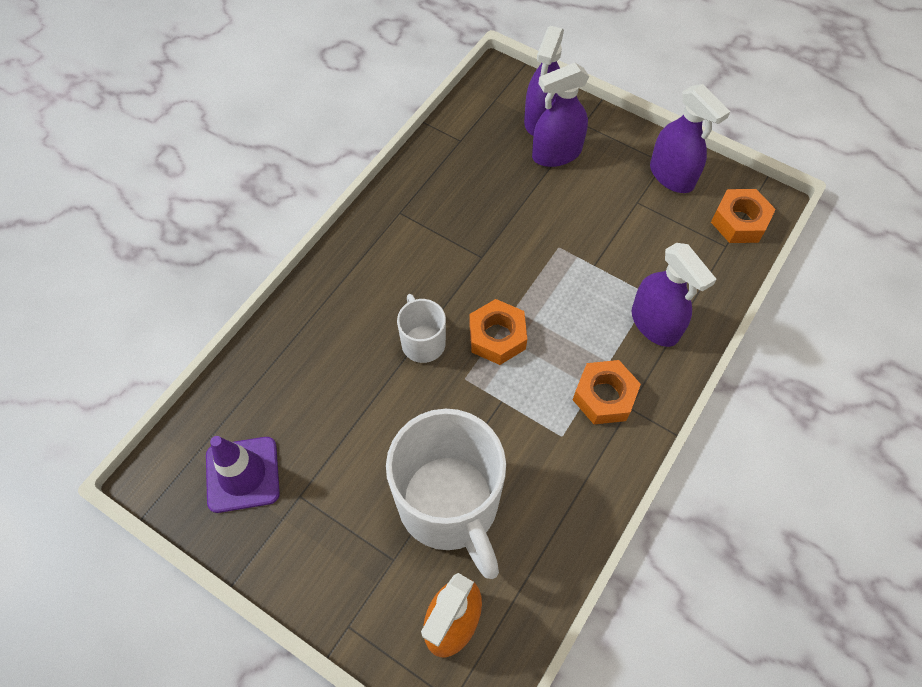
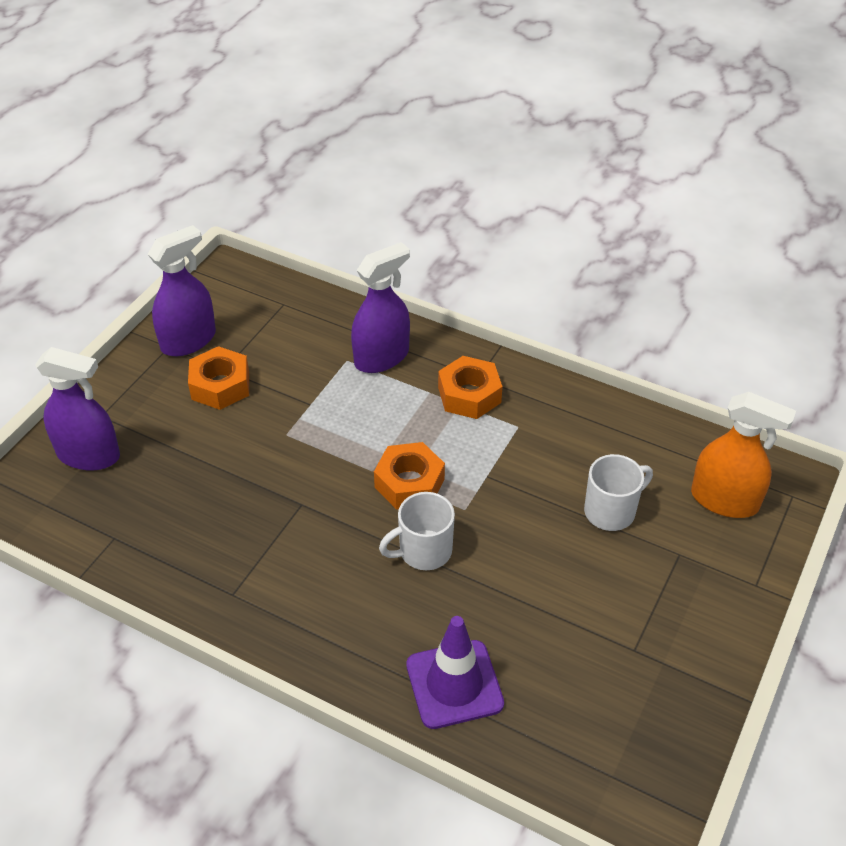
camera: 95 degrees left, 15 degrees down
purple traffic cone [206,436,280,513] -> purple traffic cone moved to [406,616,504,729]
white mug [386,409,506,579] -> white mug [584,454,653,531], size x0.48
purple spray bottle [532,63,589,167] -> none
orange nut [711,189,776,243] -> orange nut moved to [188,346,249,410]

